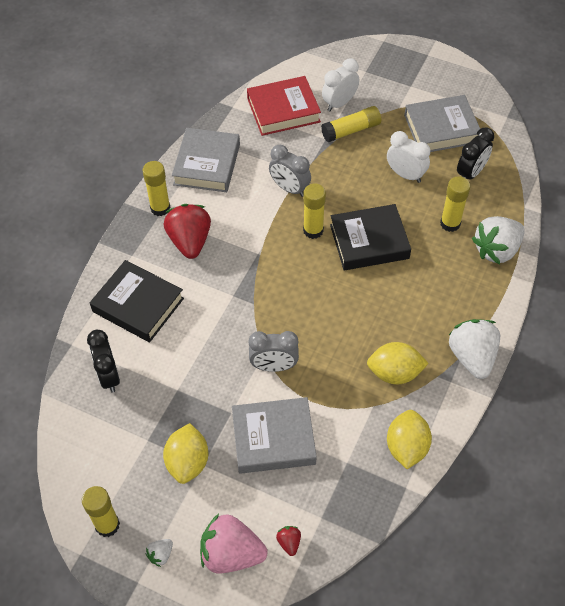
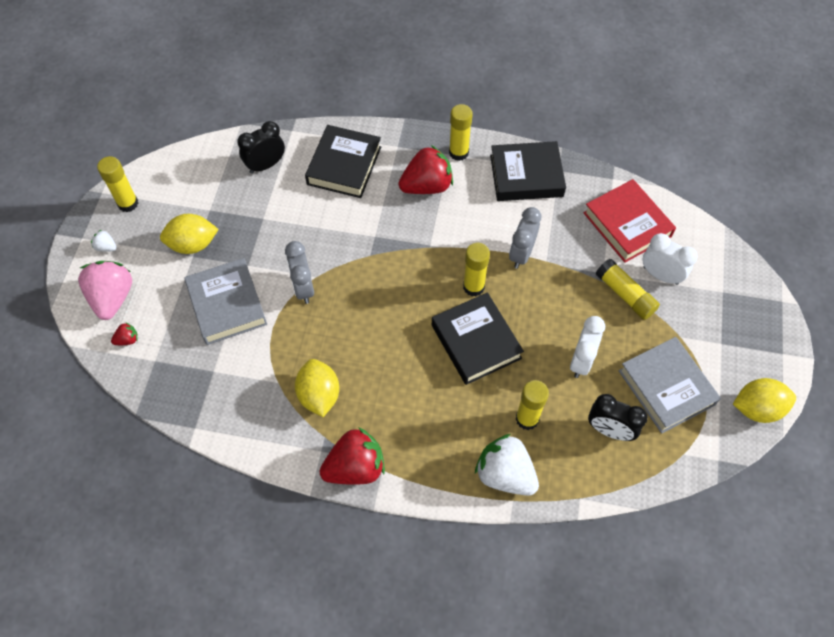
camera: 75 degrees right, 5 degrees up
grey book [172,128,240,192] -> black book [490,141,566,201]
yellow lemon [387,410,432,469] -> yellow lemon moved to [733,378,796,423]
white strawberry [449,319,500,379] -> red strawberry [320,427,385,485]

